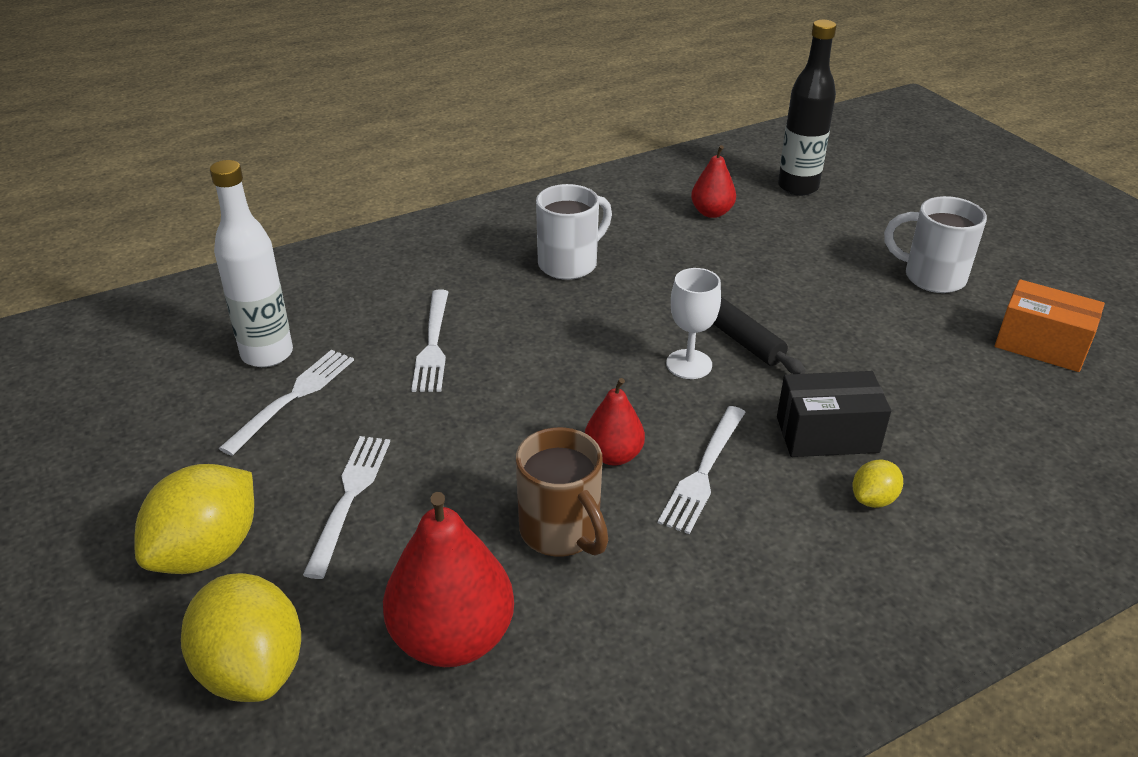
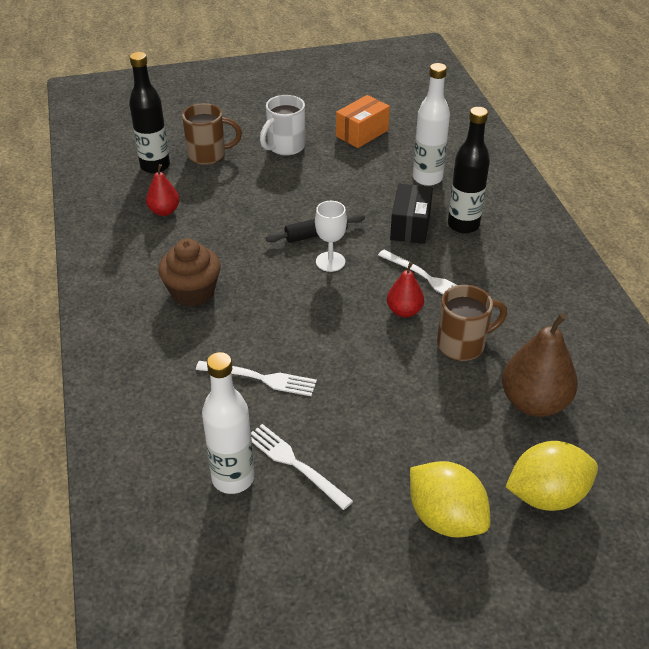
camera: 75 degrees left, 5 degrees up
white fork [303,436,390,579] -> none
red pear [383,492,514,667] -> brown pear [502,313,578,417]
white mug [536,184,612,280] -> brown cupcake [158,239,220,307]
yellow lemon [853,460,903,508] -> black bottle [448,107,490,233]
none -> brown mug [182,103,242,165]
none -> white bottle [413,63,450,186]

